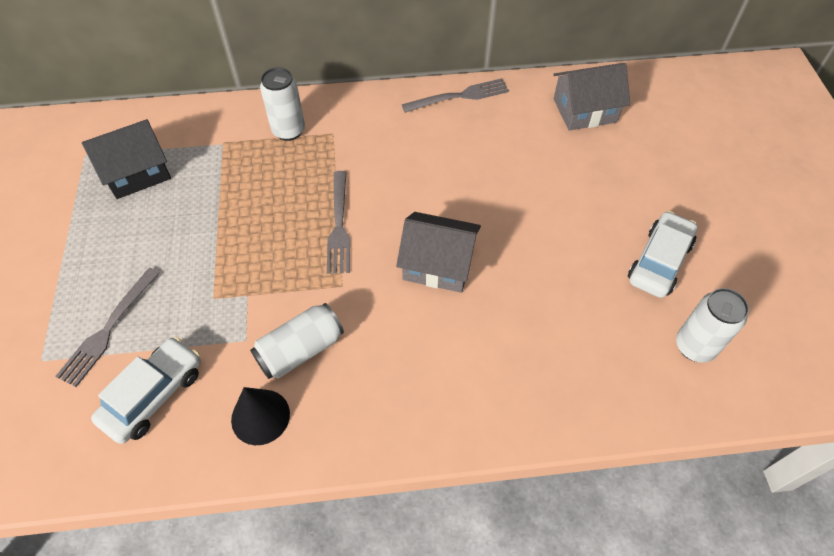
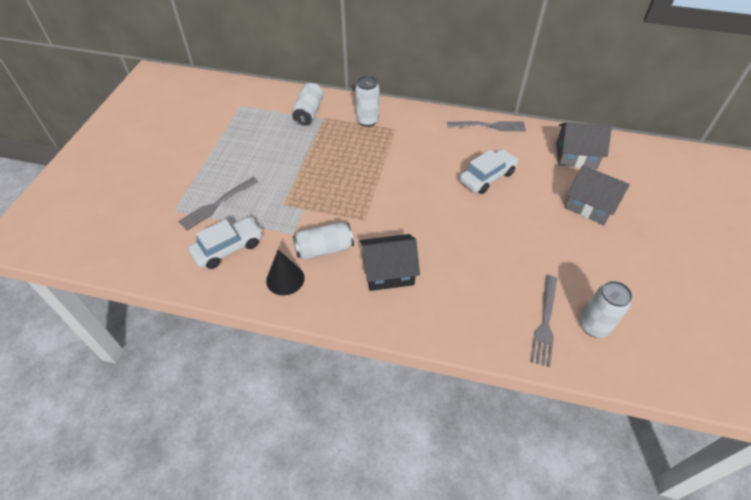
camera: 20 degrees right, 5 degrees down
black house [82,119,171,199] -> black house moved to [360,234,420,291]
grey fork [327,171,350,274] -> grey fork moved to [530,275,557,367]
grey house [396,212,481,293] -> grey house moved to [565,165,630,225]
white car [628,211,698,298] -> white car moved to [460,149,519,194]
none -> white can [292,82,323,126]

